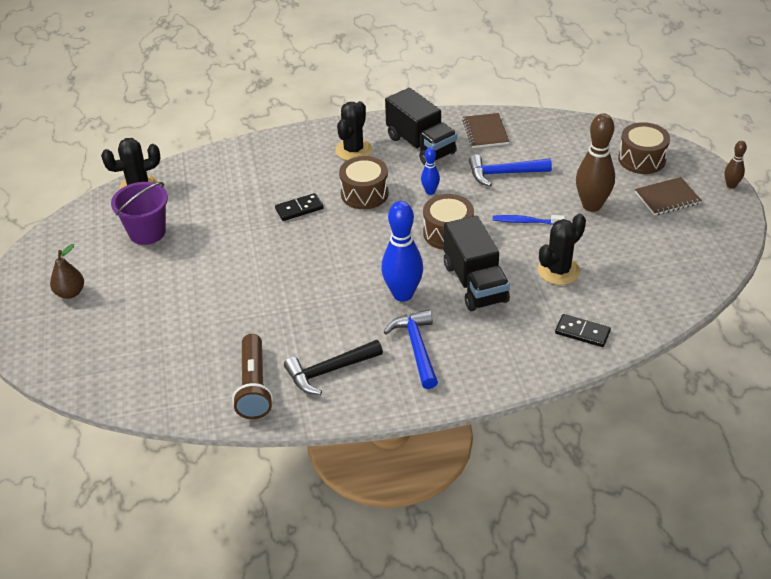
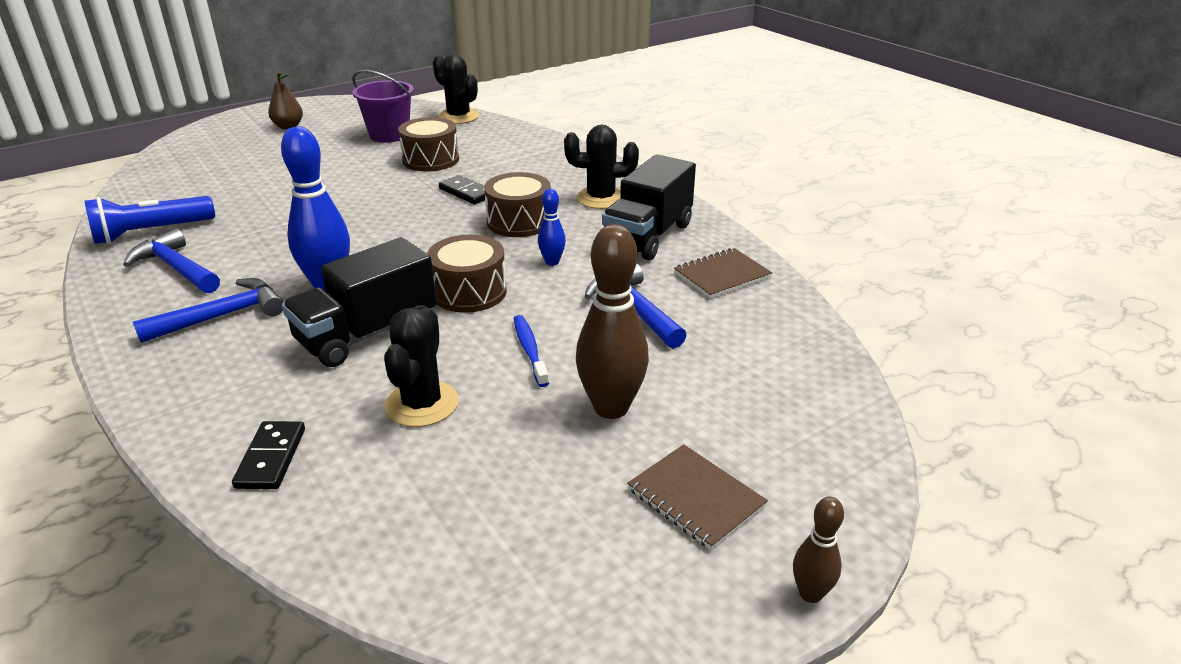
camera: 65 degrees right, 10 degrees down
brown flashlight [232,334,273,419] -> blue flashlight [84,196,215,244]
black hammer [284,340,383,395] -> blue hammer [123,228,220,293]
black cactus [538,214,586,285] -> black cactus turned 75 degrees clockwise [384,308,459,427]
brown drum [618,122,670,174] -> brown drum moved to [398,117,459,171]

